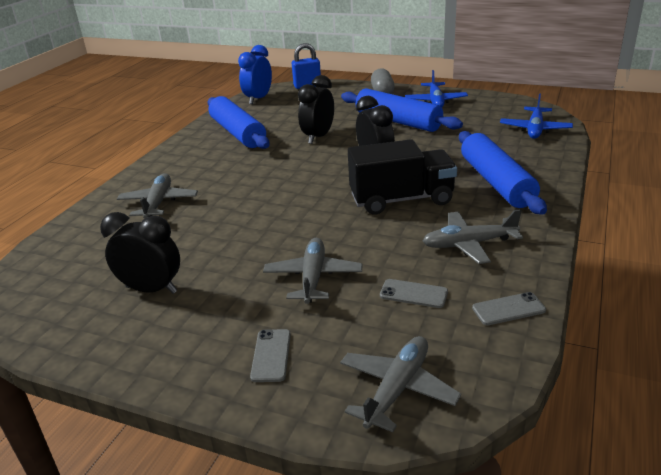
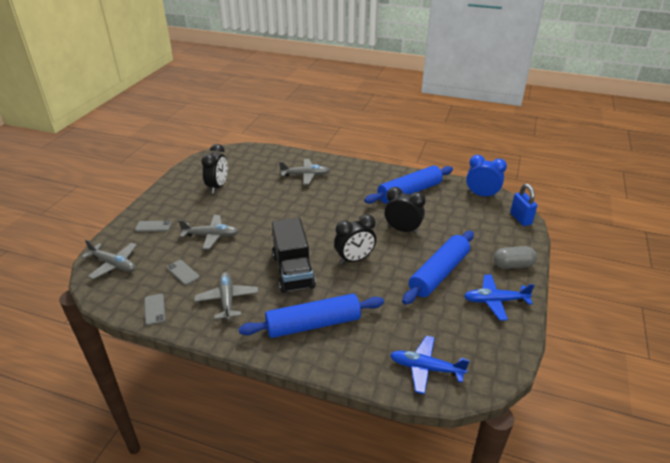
camera: 85 degrees right, 5 degrees up
grey phone [380,279,448,308] -> grey phone turned 60 degrees counterclockwise [167,260,200,285]

